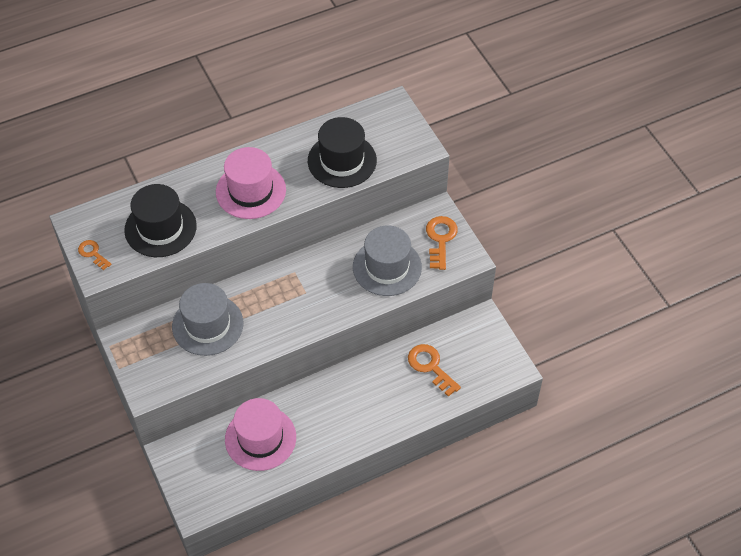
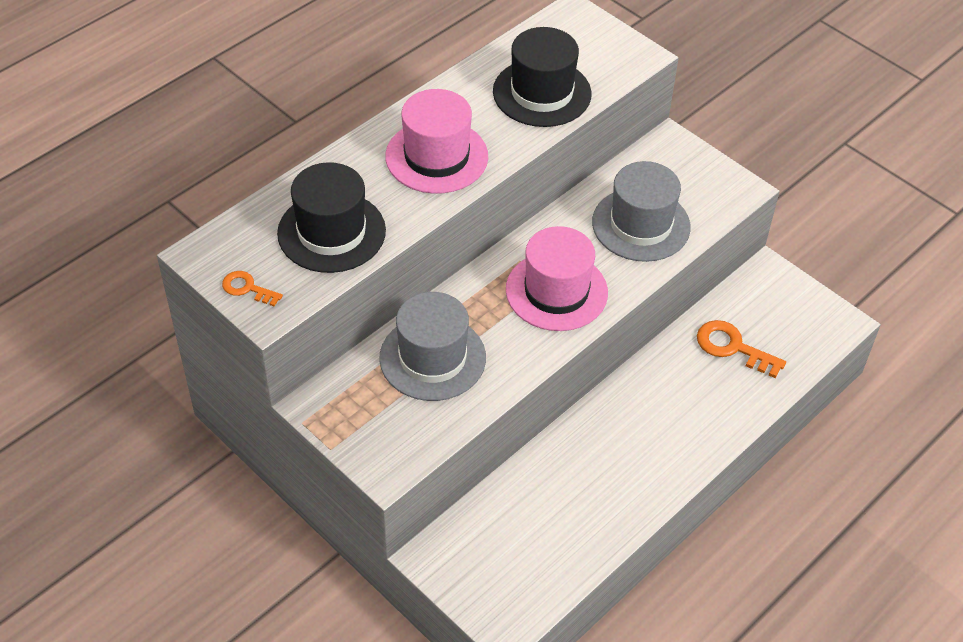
camera: 20 degrees left, 5 degrees down
pink hat [225,398,296,471] -> pink hat moved to [506,226,608,331]
orange key [426,216,458,270] -> none

